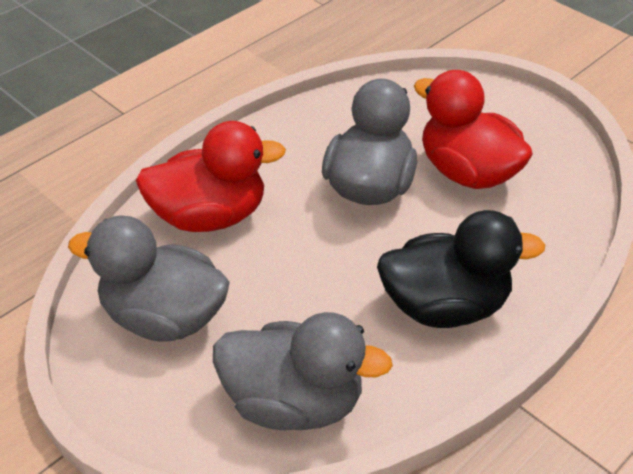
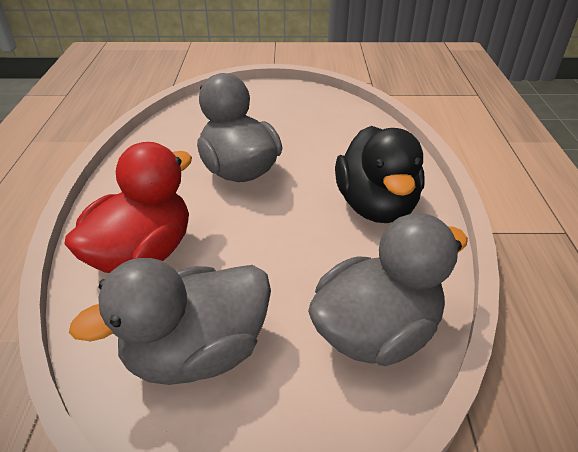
camera: 45 degrees left, 5 degrees down
black duck [377,210,545,328] -> black duck turned 135 degrees clockwise [335,126,424,223]
red duck [414,70,533,189] -> none

